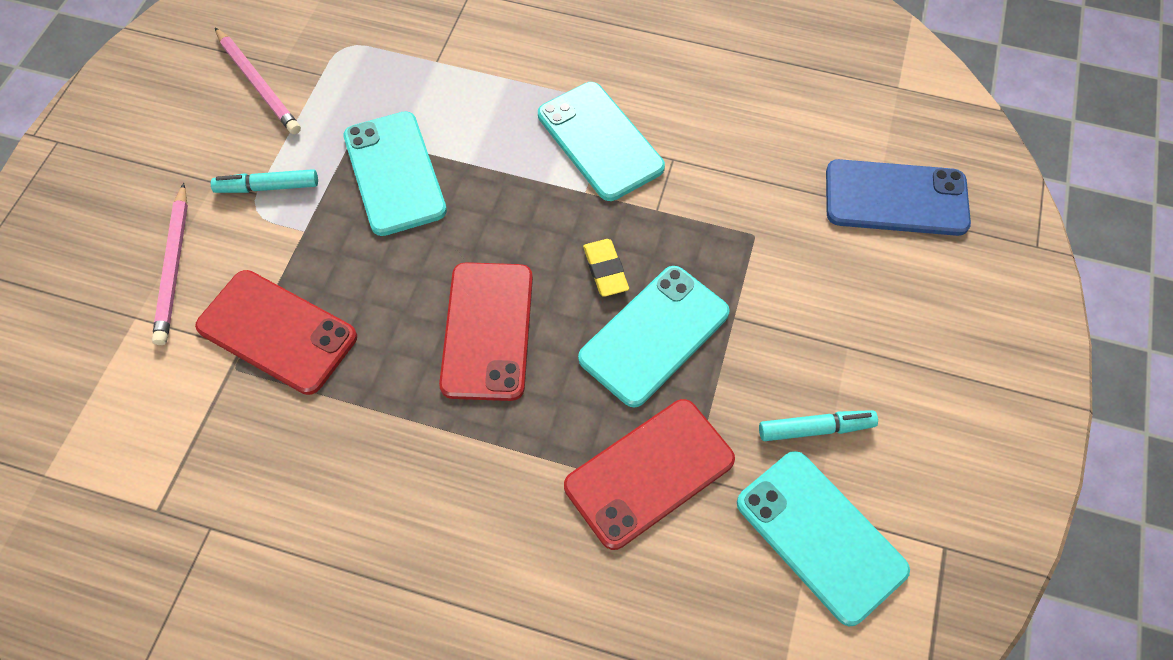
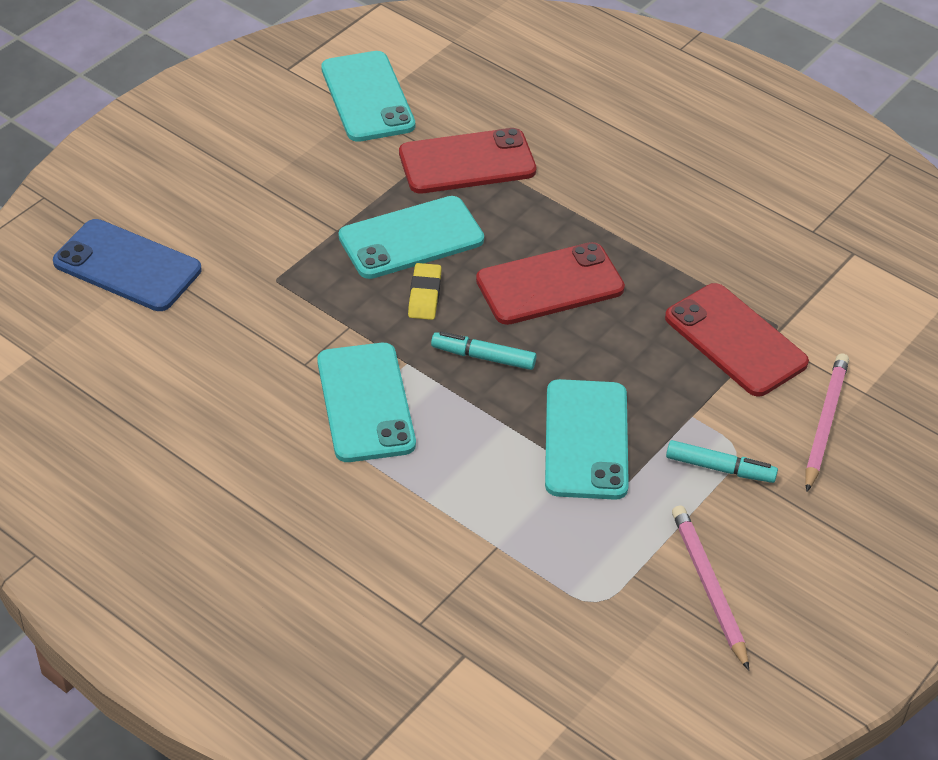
camera: 160 degrees left, 15 degrees down
red phone [439,262,533,401] -> red phone turned 45 degrees clockwise [476,242,625,325]
turquoise marker [759,410,878,441] -> turquoise marker moved to [431,332,536,370]

